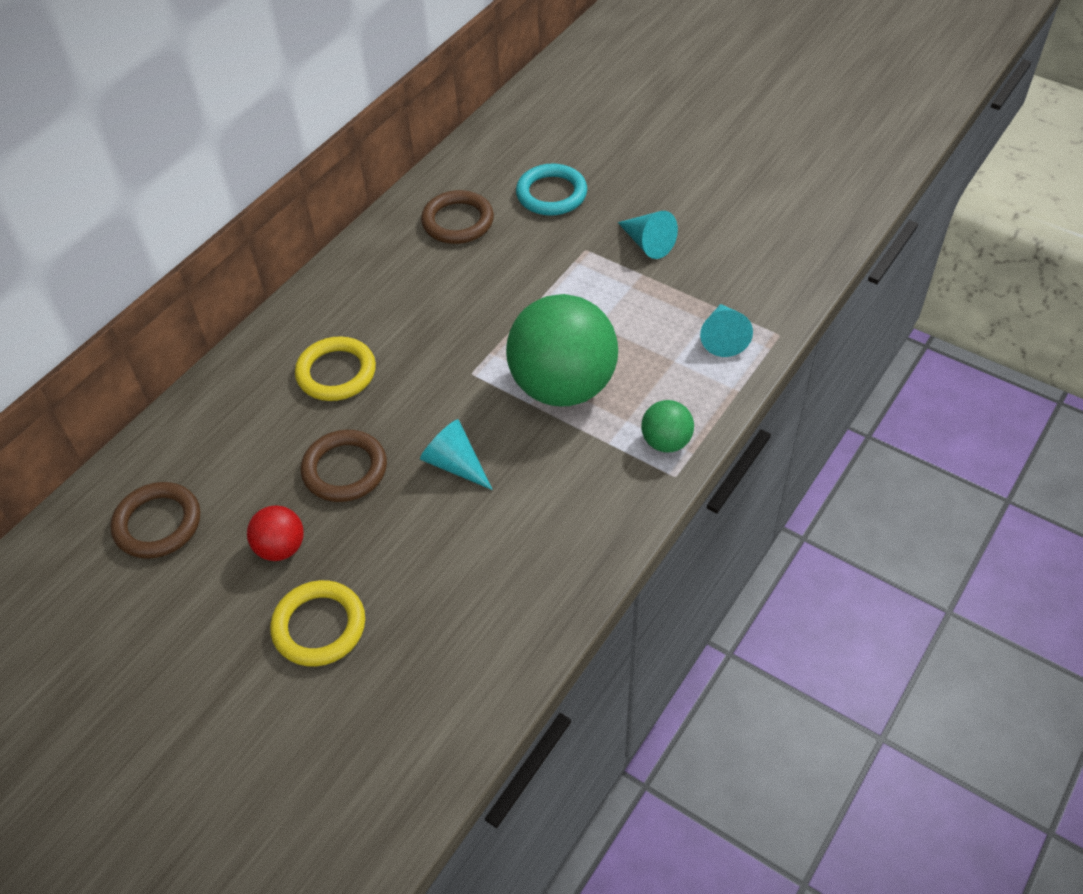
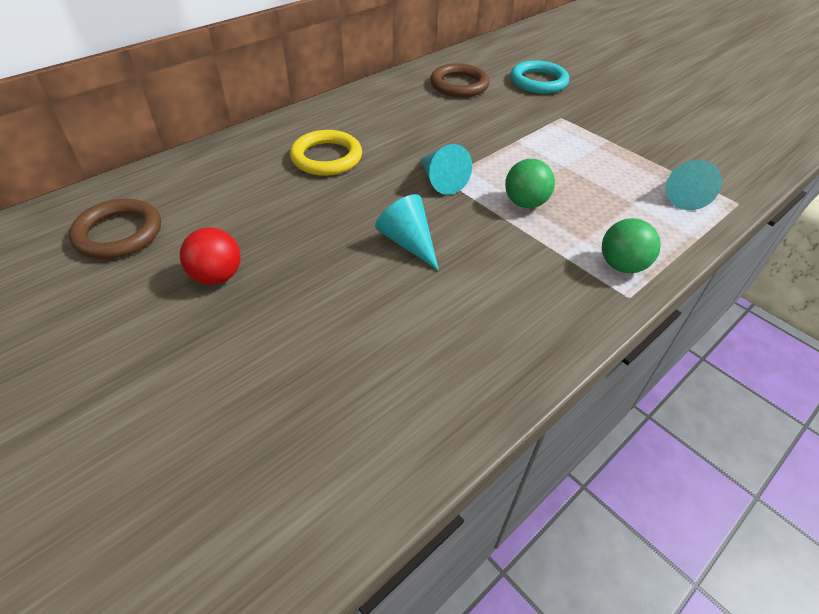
camera: 10 degrees right, 5 degrees down
yellow ring [270,580,365,667] -> none
brown ring [301,430,387,502] -> none
green ball [506,294,618,407] -> green ball [505,159,555,208], size x0.46
turquoise cone [618,211,678,259] -> turquoise cone moved to [420,144,472,195]

